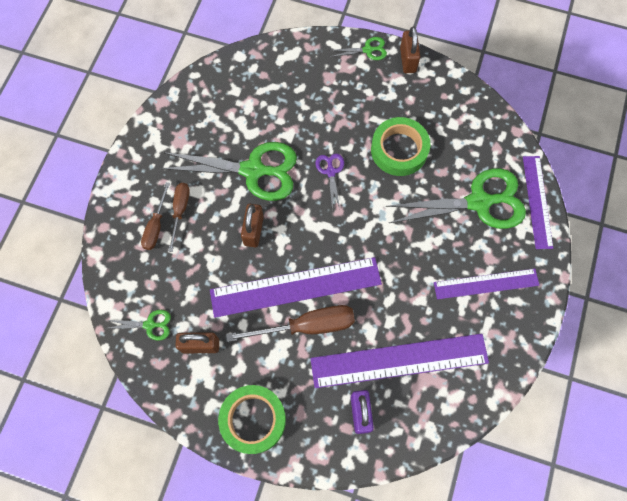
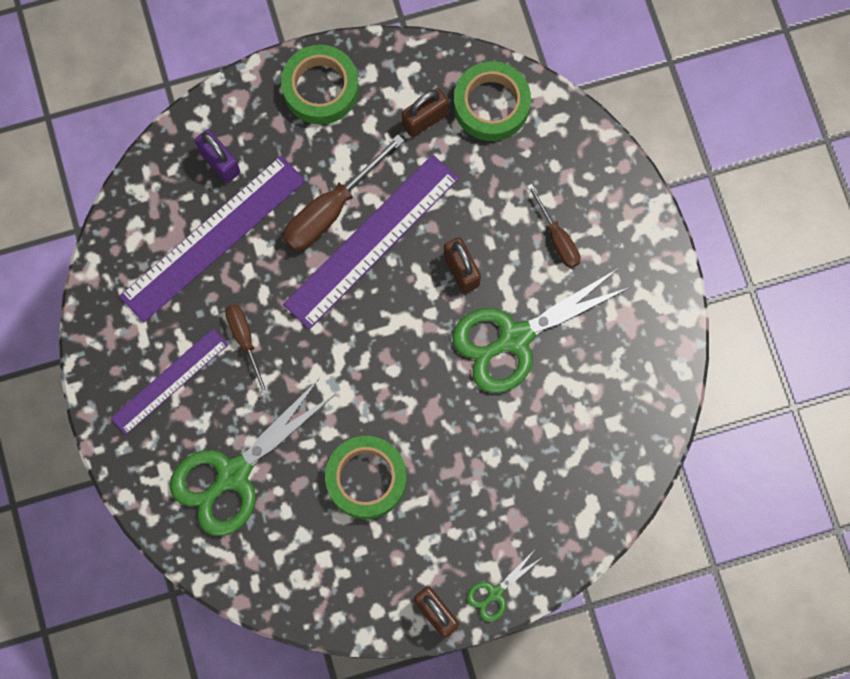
camera: 145 degrees right, 5 degrees up
green scissors [104,310,171,341] -> green tape [454,61,531,141]
brown screwdriver [141,182,170,250] -> brown screwdriver moved to [225,304,268,395]
purple scissors [316,154,344,209] -> none
purple ruler [523,156,553,249] -> none

